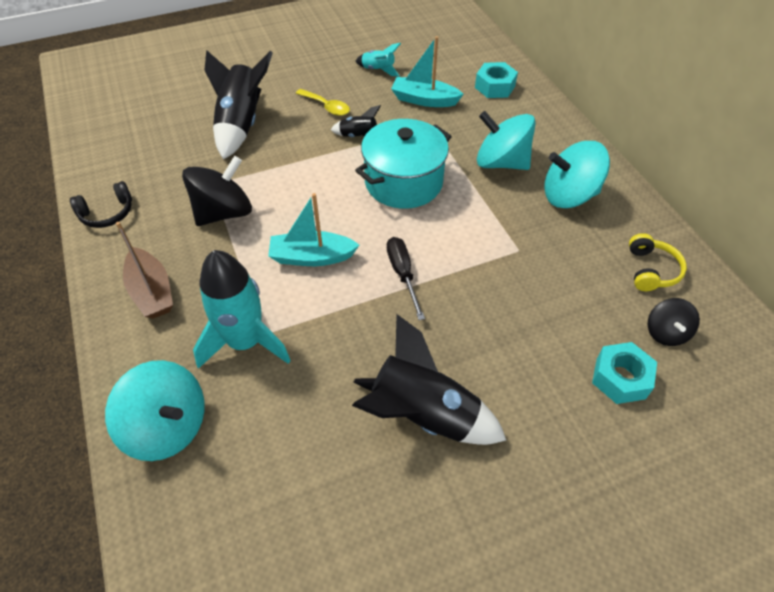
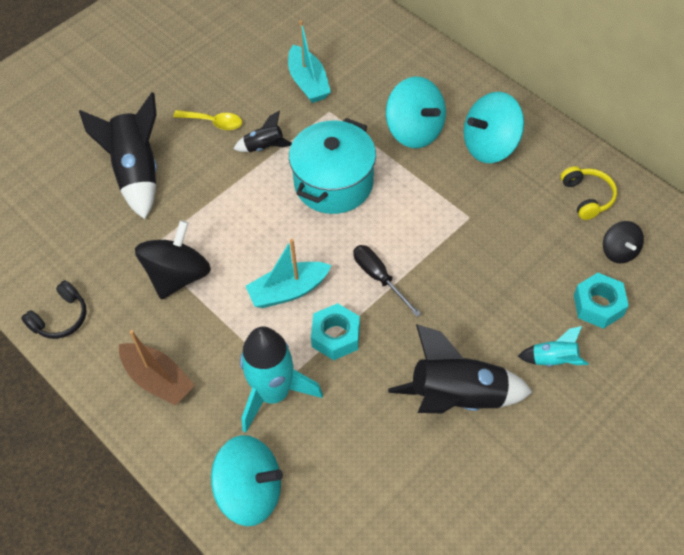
camera: 20 degrees left, 5 degrees up
turquoise rocket [355,43,401,77] -> turquoise rocket moved to [518,326,589,366]
turquoise boat [391,36,464,107] -> turquoise boat turned 105 degrees counterclockwise [288,20,331,103]
turquoise nut [475,62,518,98] -> turquoise nut moved to [311,303,360,360]
turquoise spinning top [477,111,536,170] -> turquoise spinning top turned 135 degrees counterclockwise [386,76,446,148]

